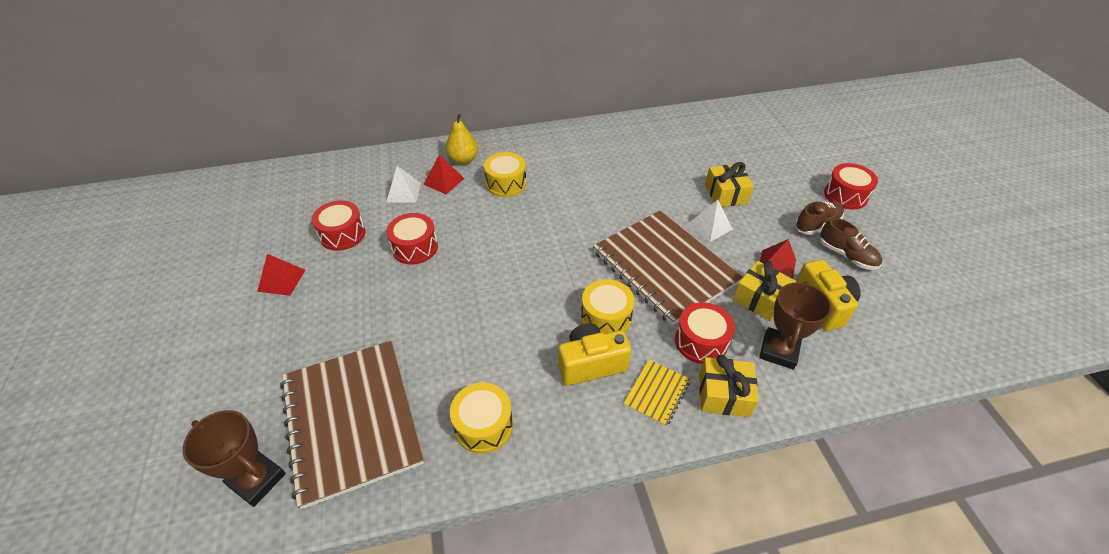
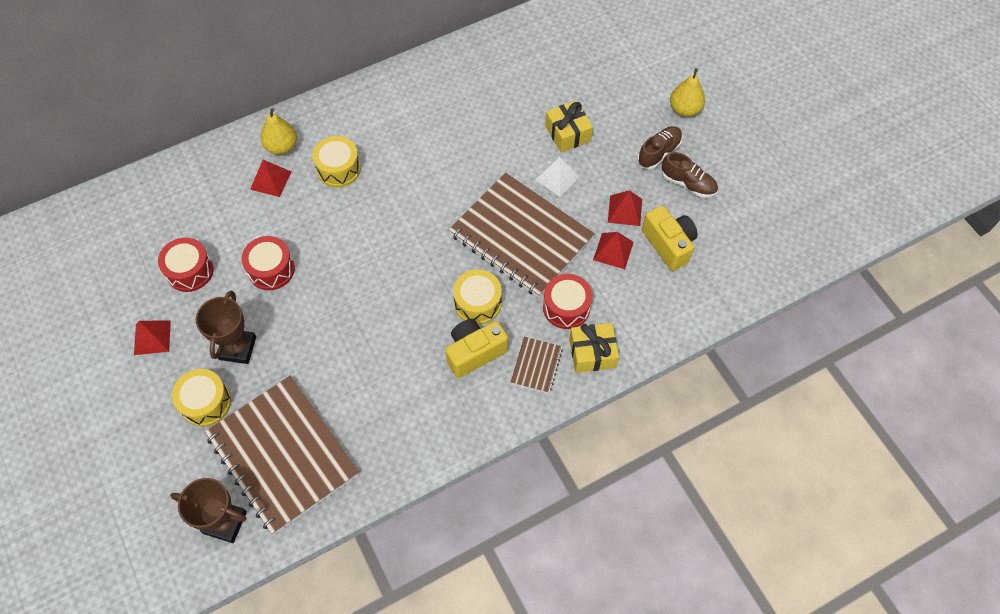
camera: 15 degrees left, 15 degrees up
white pyramid [386,166,421,202] -> none
yellow drum [450,383,513,454] -> yellow drum moved to [172,369,231,427]
yellow notebook [623,360,690,427] -> brown notebook [511,337,563,393]
yellow gift [733,261,796,321] -> red pyramid [593,232,634,269]
brown trophy [759,281,832,370] -> brown trophy moved to [196,291,256,364]
red drum [824,163,878,210] -> yellow pear [670,68,705,117]

